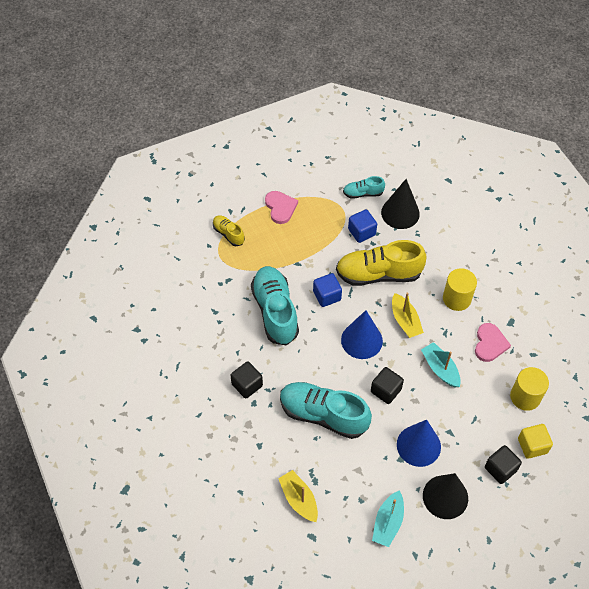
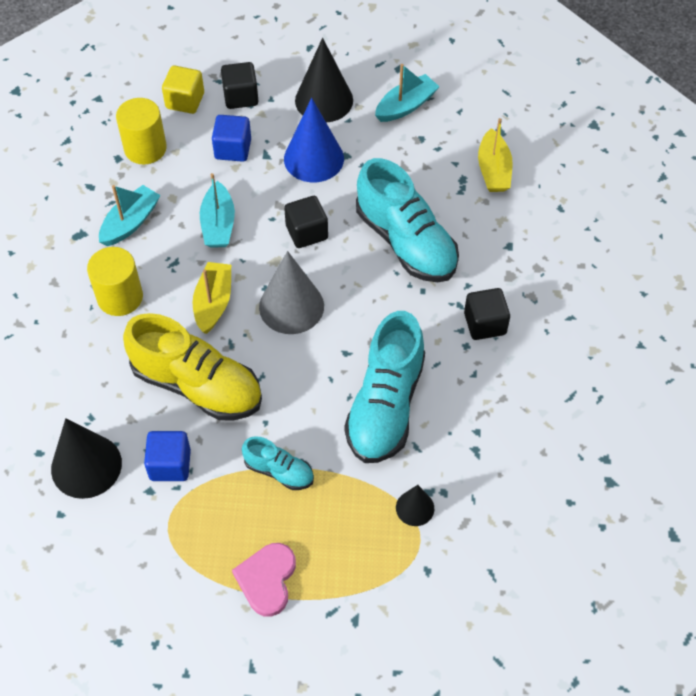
camera: 150 degrees left, 0 degrees up
yellow shoe [213,215,245,246] -> none
blue cube [313,273,342,307] -> blue cube moved to [212,115,251,162]
blue cone [341,310,383,359] -> grey cone [259,251,324,334]
turquoise shoe [343,176,385,199] -> turquoise shoe moved to [242,436,314,490]
pink heart [475,323,511,362] -> turquoise boat [99,185,161,246]
none -> black cone [396,485,434,526]

